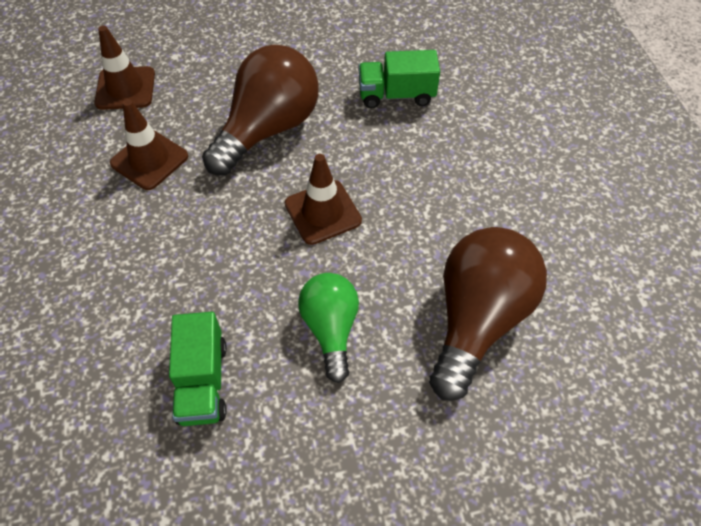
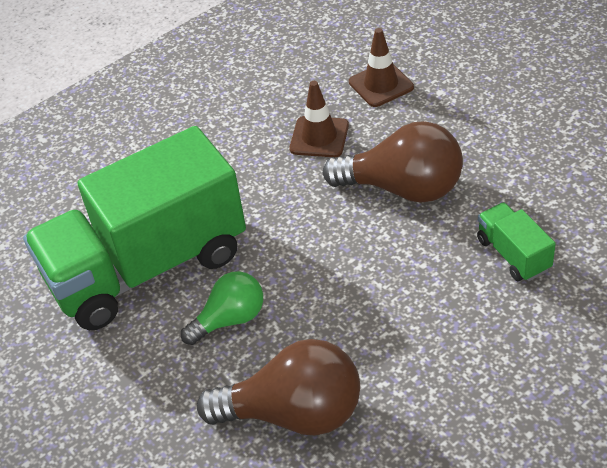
camera: 70 degrees right, 10 degrees down
green truck [169,312,227,426] -> green truck [23,126,246,330], size x2.47
brown traffic cone [285,154,362,245] -> none

